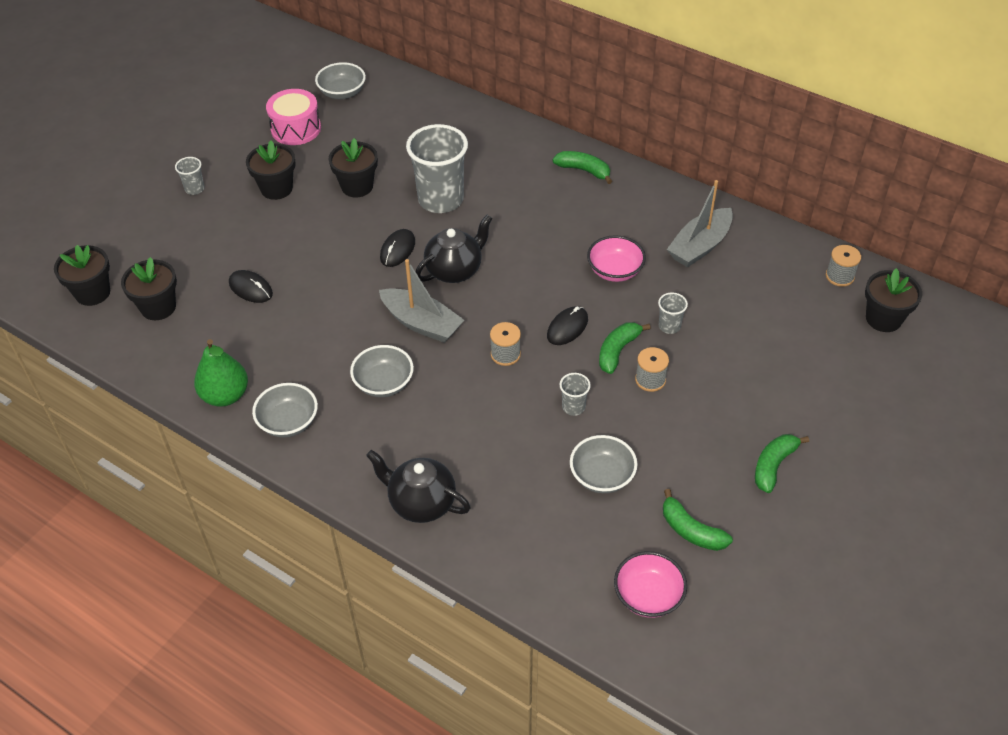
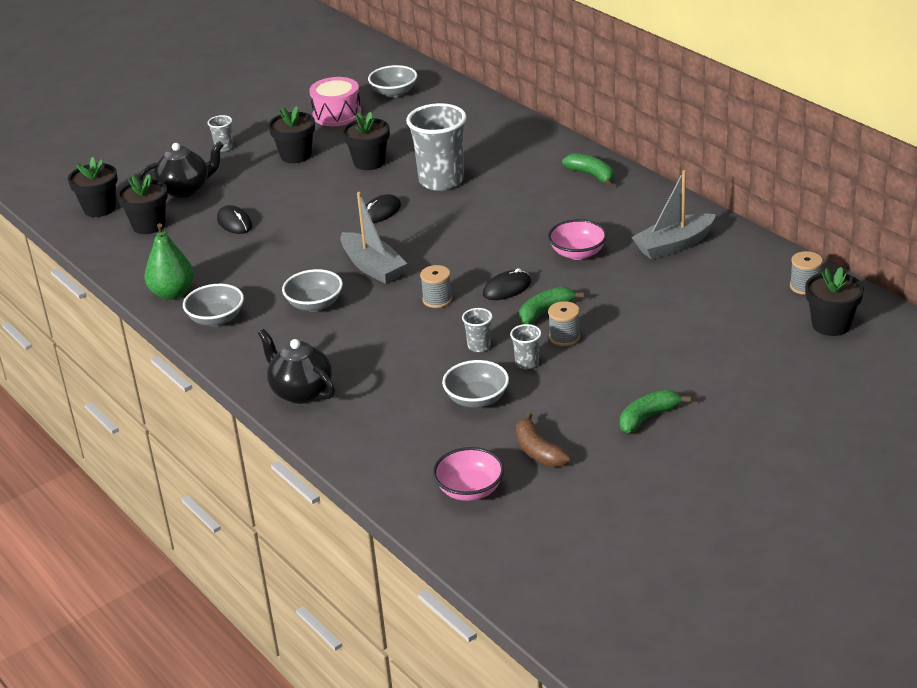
camera: 20 degrees right, 15 degrees down
black teapot [416,215,493,283] -> black teapot moved to [138,141,224,198]
grey cup [658,293,688,334] -> grey cup moved to [510,324,541,369]
green banana [663,489,733,551] -> brown banana [516,412,571,467]

